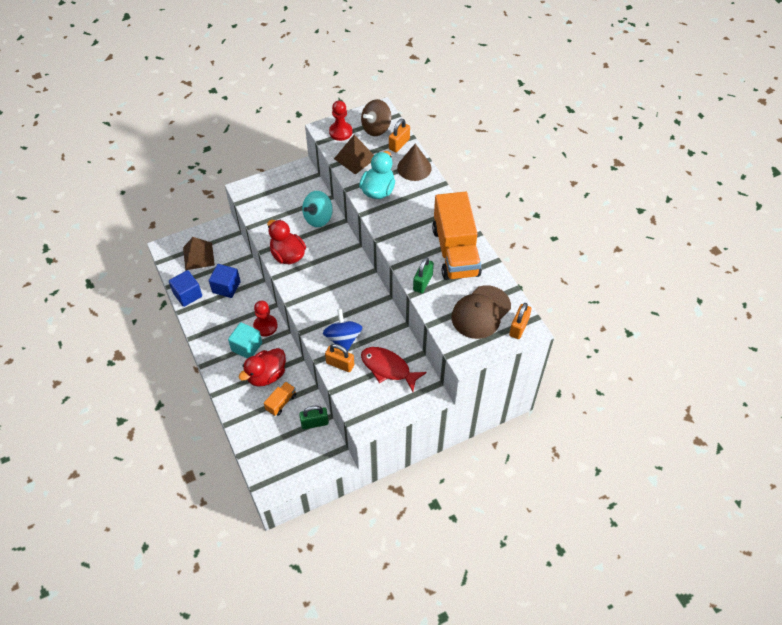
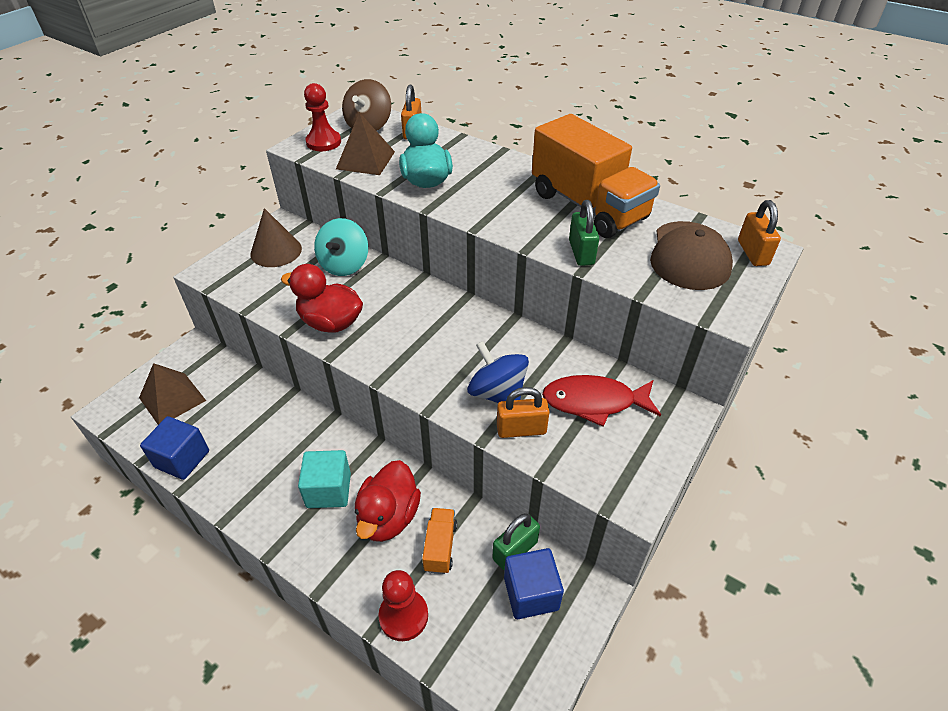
camera: 30 degrees left, 10 degrees down
blue cube [209,264,241,298] -> blue cube moved to [504,548,564,619]
red pawn [253,301,278,337] -> red pawn moved to [378,570,428,641]
brown cone [397,144,432,181] -> brown cone moved to [251,208,302,267]

